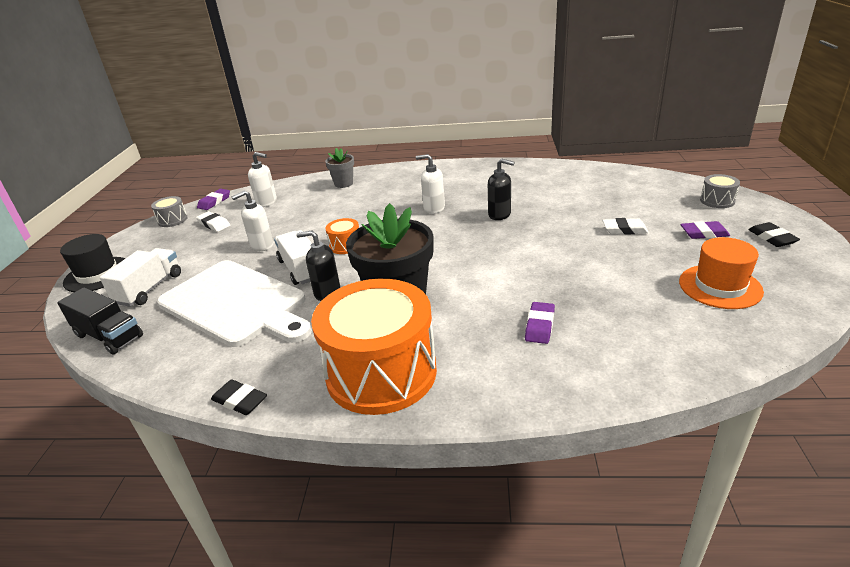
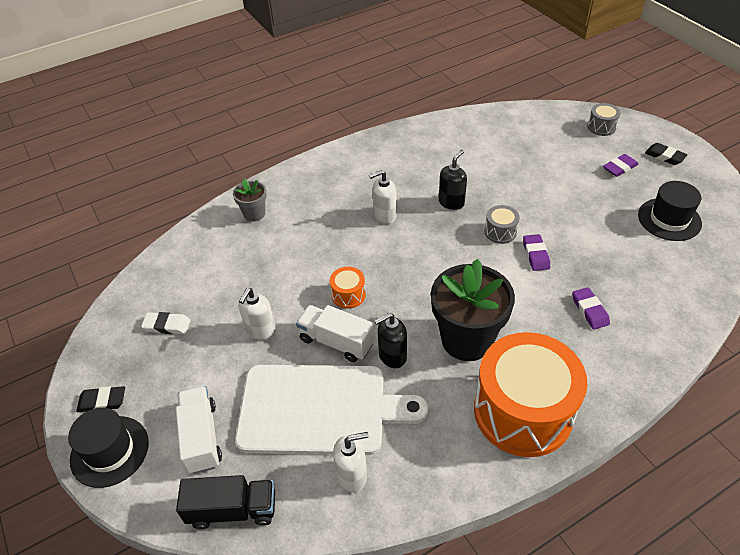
camera: 35 degrees left, 15 degrees up
grey drum [151,196,188,227] -> grey drum moved to [485,205,520,244]
purple eraser [197,189,230,210] -> purple eraser moved to [523,234,550,271]
black eraser [211,379,267,415] -> black eraser moved to [76,386,125,412]
white soap dispenser [248,152,277,207] -> white soap dispenser moved to [333,432,369,492]
black soap dispenser [488,159,515,220] -> black soap dispenser turned 45 degrees counterclockwise [439,150,467,210]
white eraser [602,218,648,235] -> none
orange hat [679,237,764,309] -> black hat [638,181,702,241]

